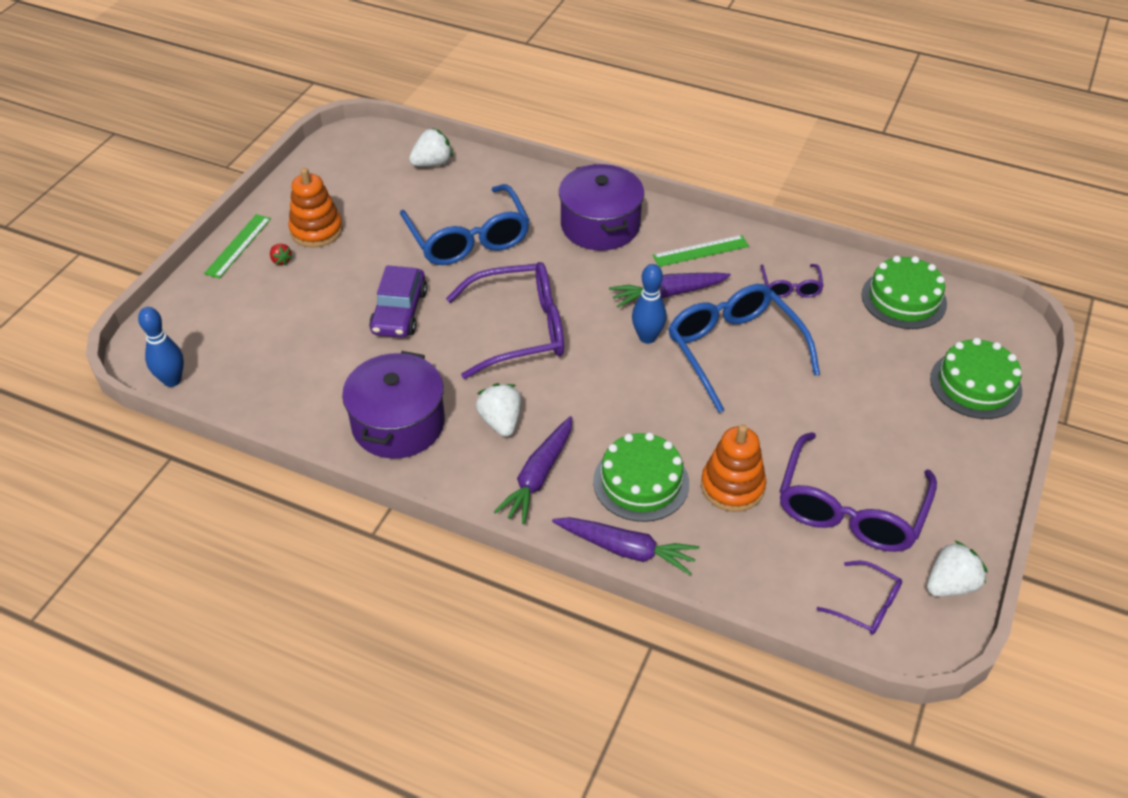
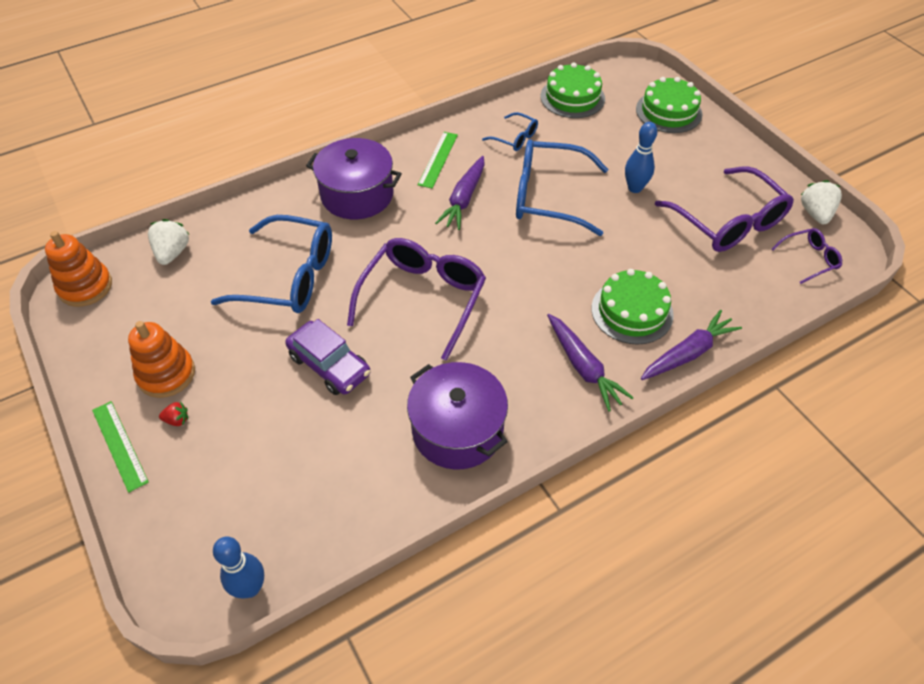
camera: 55 degrees left, 5 degrees up
white strawberry [476,383,522,437] -> none
blue bowling pin [632,264,666,344] -> blue bowling pin moved to [625,122,657,193]
orange stacking toy [701,424,766,512] -> orange stacking toy moved to [45,231,112,307]
purple glasses [760,264,824,298] -> blue glasses [482,112,538,151]

